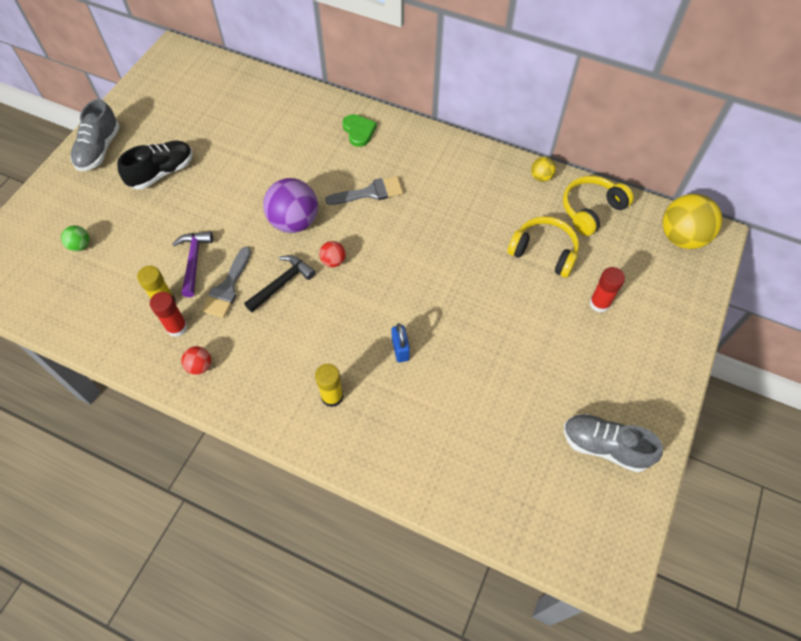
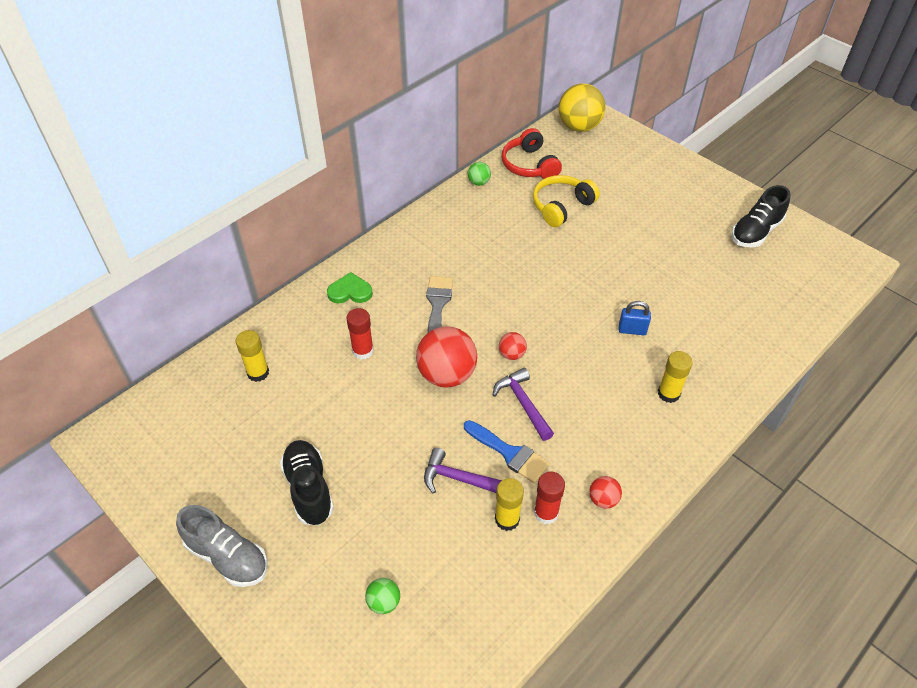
camera: 70 degrees left, 10 degrees down
grey brush [202,247,251,318] -> blue brush [464,420,550,483]
black hammer [244,255,316,312] -> purple hammer [493,368,554,441]
purple ball [263,178,318,233] -> red ball [416,326,477,388]
yellow ball [531,157,556,182] -> green ball [468,162,491,186]
yellow headphones [563,176,634,236] -> red headphones [502,128,562,179]
grey shoe [564,414,663,472] -> black shoe [731,185,790,247]
red glue stick [589,267,625,313] -> red glue stick moved to [346,308,374,360]
none -> yellow glue stick [236,330,269,382]

